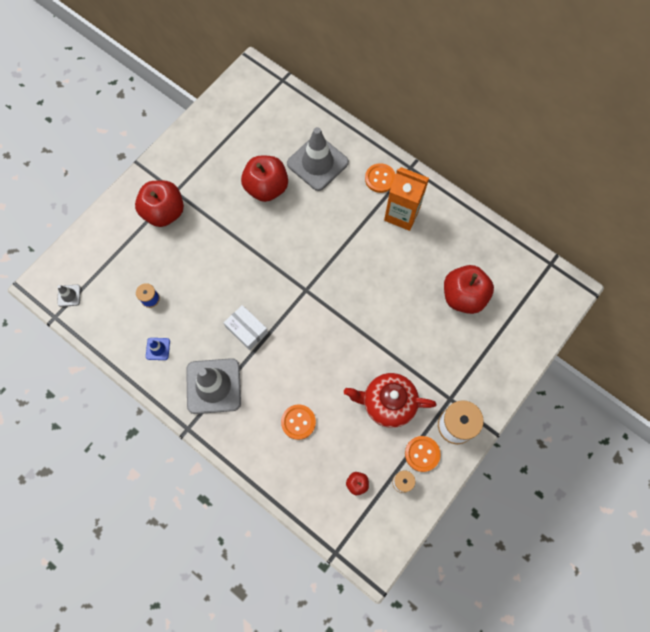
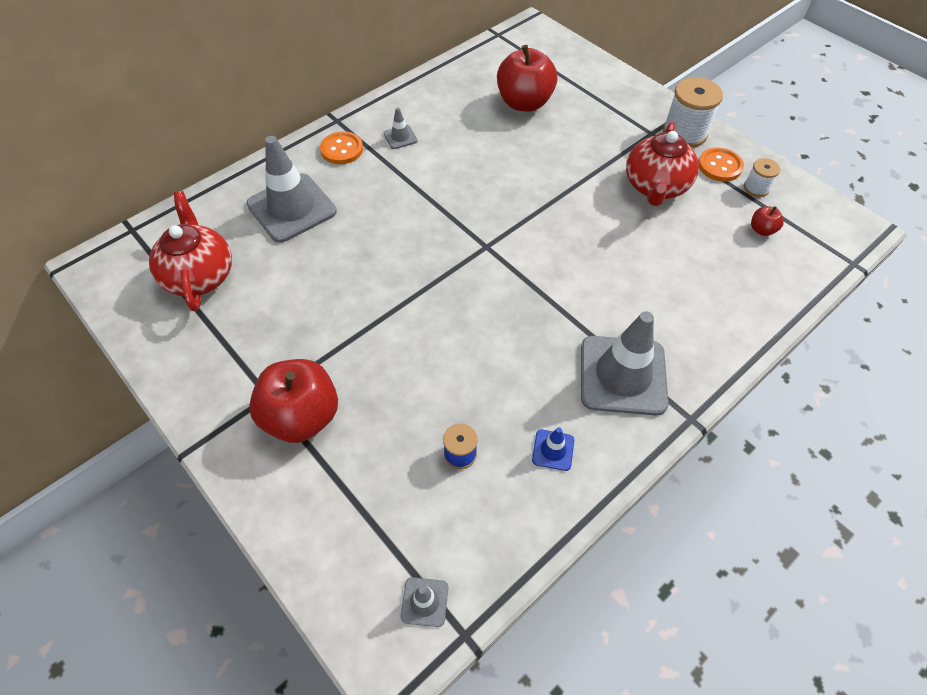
camera: 80 degrees left, 15 degrees down
white box [224,305,268,350] -> none
red apple [241,156,288,202] -> none
orange button [281,404,316,440] -> none
orange carton [384,167,429,231] -> grey traffic cone [384,107,418,149]
none -> red teapot [149,191,232,311]

